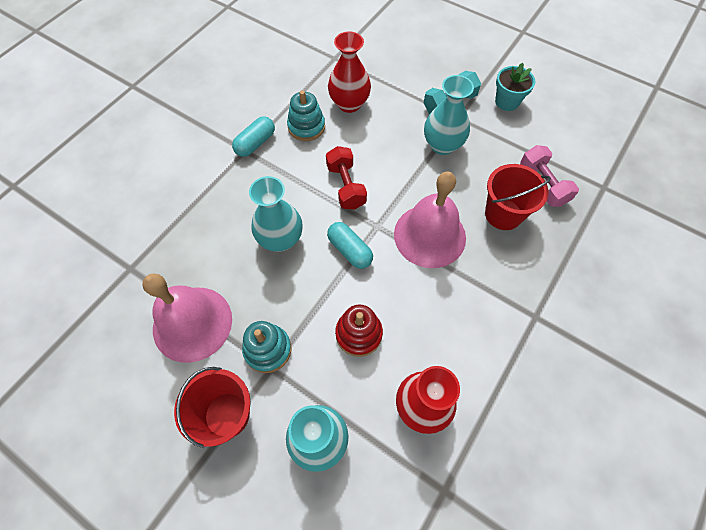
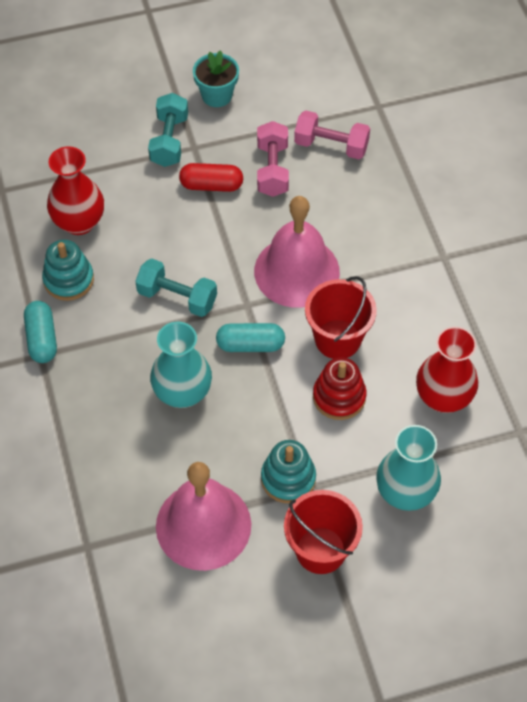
camera: 50 degrees left, 5 degrees down
red dumbbell [326,146,367,210] -> turquoise dumbbell [135,258,217,317]
turquoise vase [424,75,474,155] -> red capsule [179,163,243,192]
red bucket [485,164,551,230] -> red bucket moved to [305,276,377,359]
none -> pink dumbbell [257,121,289,197]

